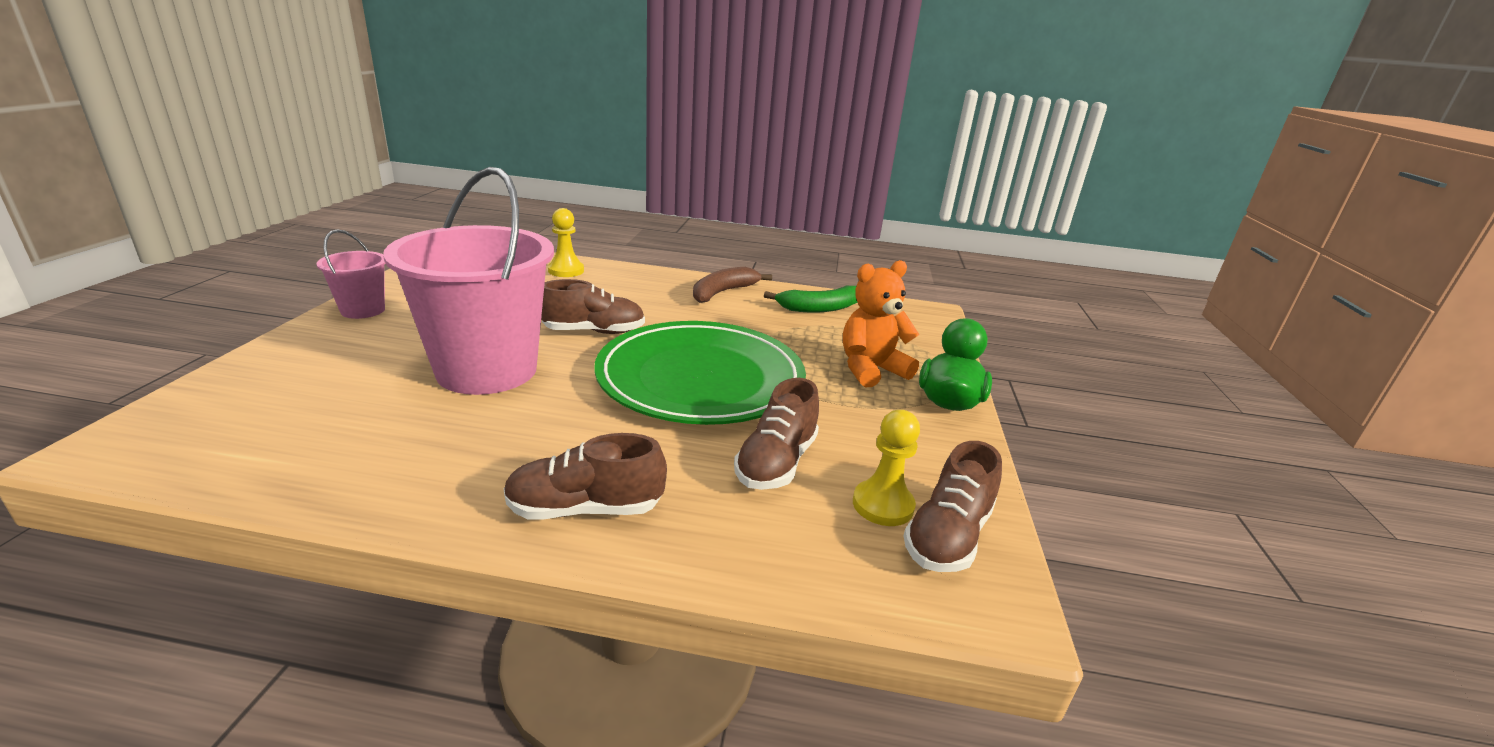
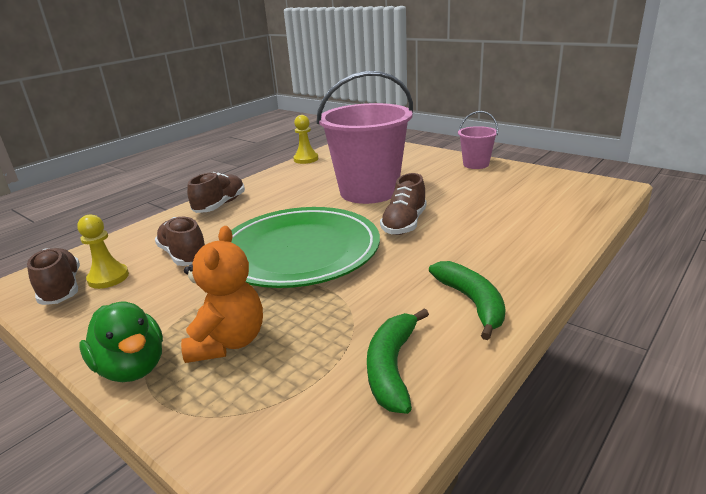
camera: 125 degrees right, 0 degrees up
yellow pawn [548,208,584,277] -> yellow pawn moved to [293,115,318,164]
brown banana [693,267,772,303] -> green banana [429,261,506,340]

